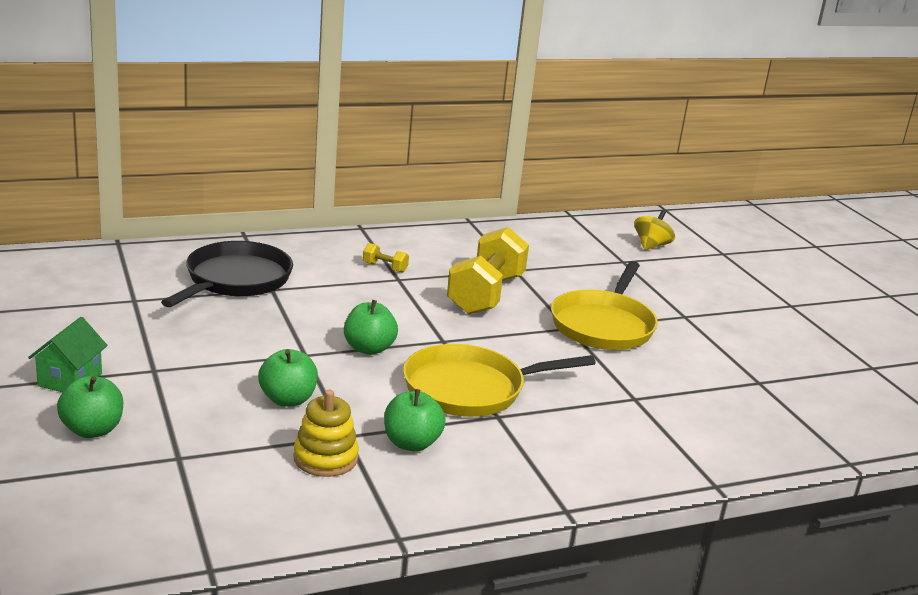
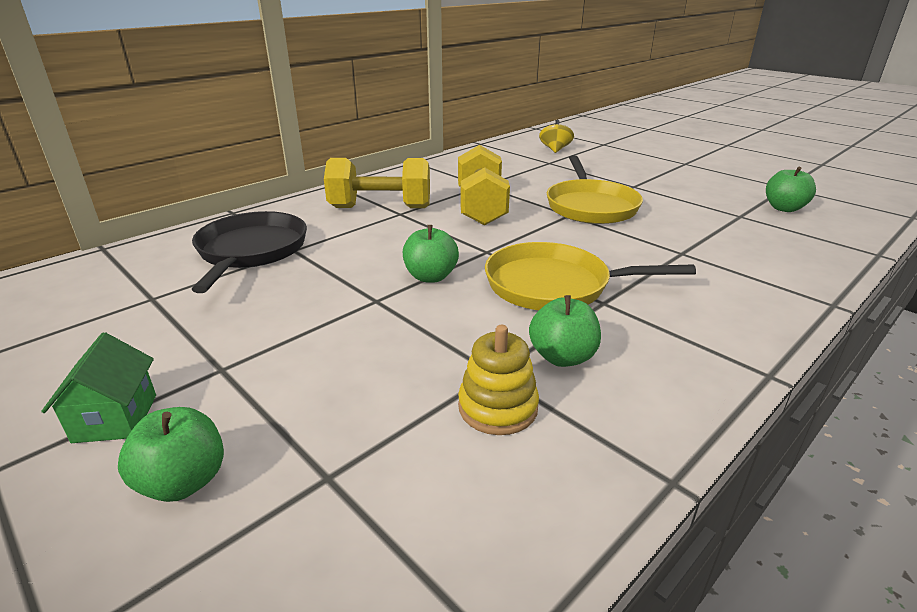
camera: 20 degrees left, 5 degrees up
green apple [258,349,318,407] -> green apple moved to [766,167,816,212]
yellow dumbbell [363,243,409,273] -> yellow dumbbell [324,158,430,208], size x2.46
yellow pan [403,344,596,417] -> yellow pan turned 45 degrees clockwise [485,242,696,310]

